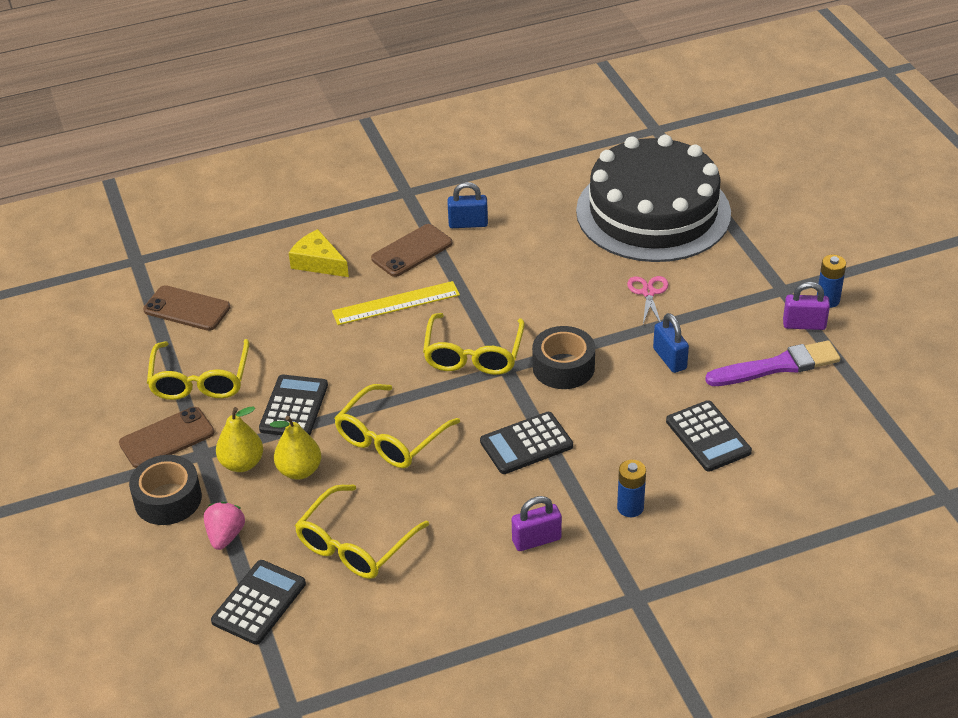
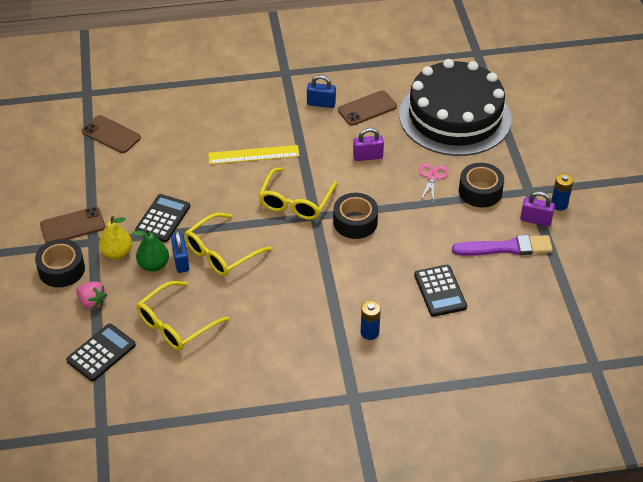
camera: 10 degrees right, 5 degrees up
yellow glasses [147,339,250,400] -> none
pink strawberry [204,502,245,550] -> pink strawberry turned 105 degrees clockwise [76,281,108,309]
yellow pear [270,416,321,480] -> green pear [132,228,169,272]
yellow cheese [289,229,349,277] -> none
brown phone [371,224,452,277] -> brown phone moved to [338,90,397,126]
black calculator [480,412,573,474] -> none
purple padlock [512,496,562,551] -> purple padlock moved to [353,128,384,161]
blue padlock [653,313,689,373] -> blue padlock moved to [171,230,189,273]
none -> black tape [459,163,504,208]

